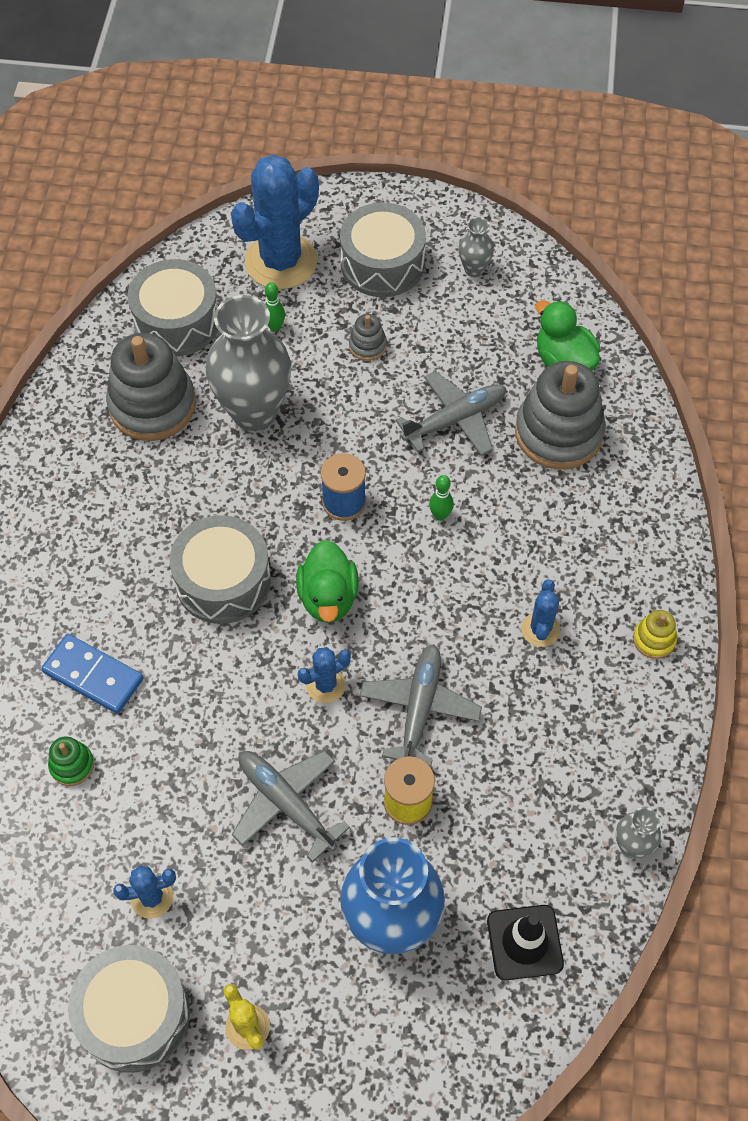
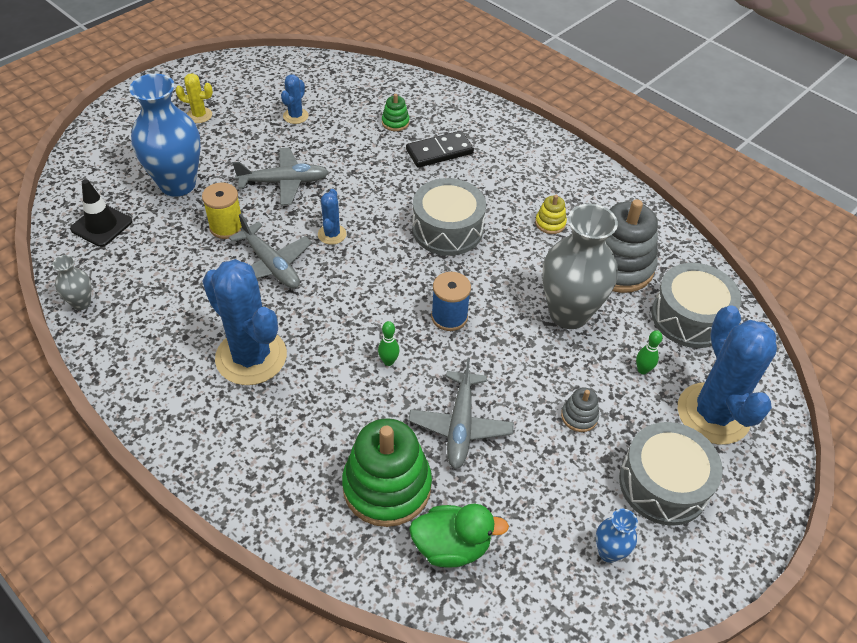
camera: 125 degrees right, 10 degrees down
blue domino [41,634,143,714] -> black domino [406,131,474,168]
grey drum [68,945,190,1073] -> none
green duck [296,540,359,623] -> none
grey vase [458,217,494,277] -> blue vase [596,509,638,563]
grey stacking toy [515,361,606,469] -> green stacking toy [342,418,432,527]
blue cactus [522,579,560,647] -> blue cactus [202,259,287,385], size x2.18
yellow stacking toy [633,610,677,659] -> yellow stacking toy moved to [535,195,567,234]

